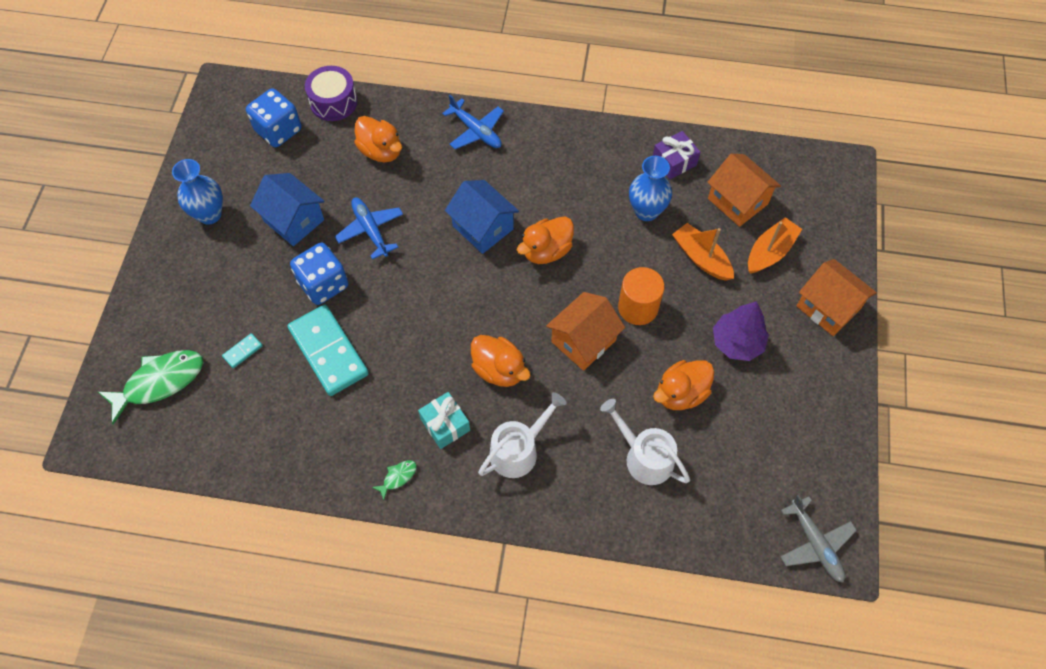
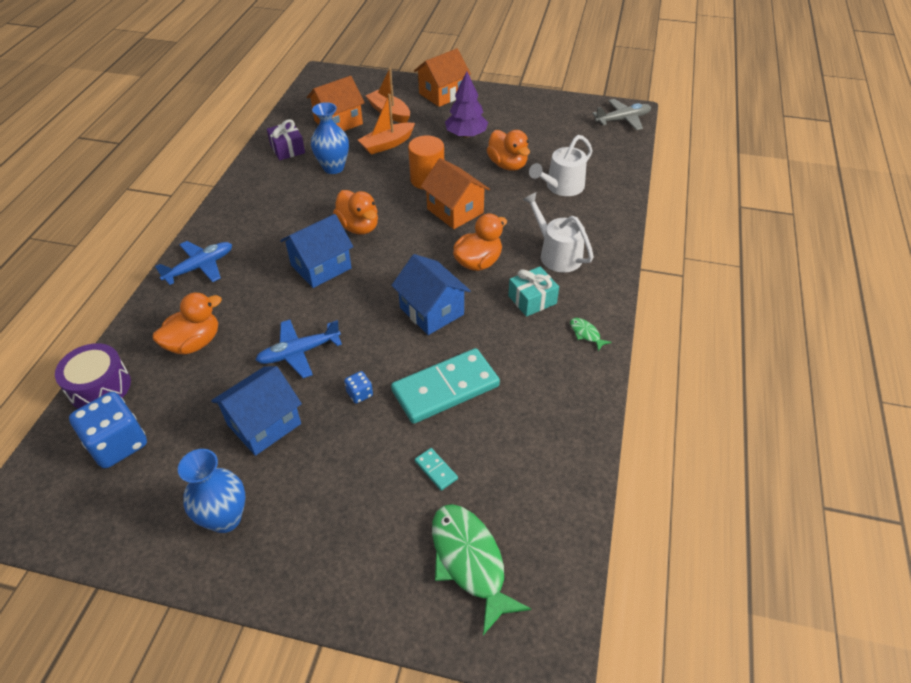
camera: 85 degrees left, 15 degrees down
blue dice [290,243,348,305] -> blue dice [344,371,373,404], size x0.46
none -> blue house [391,254,471,335]

